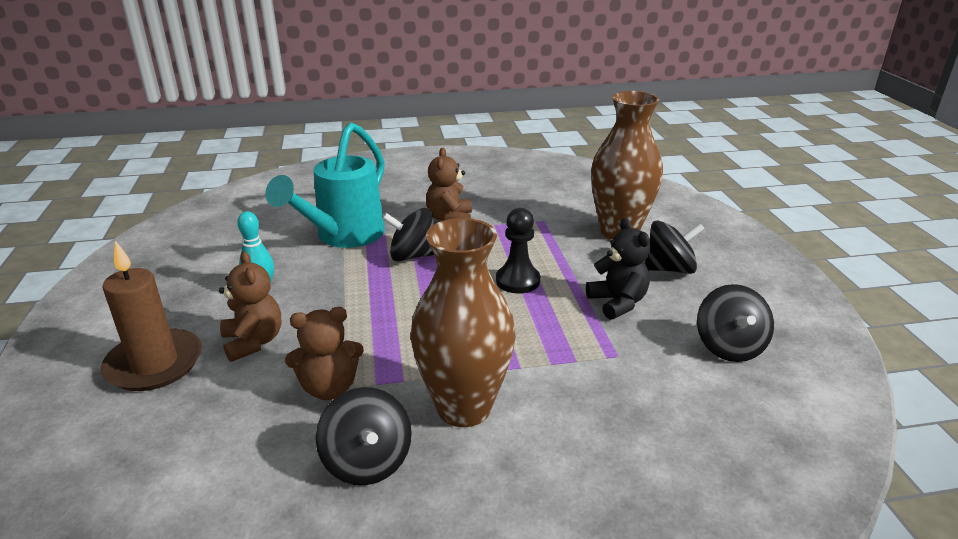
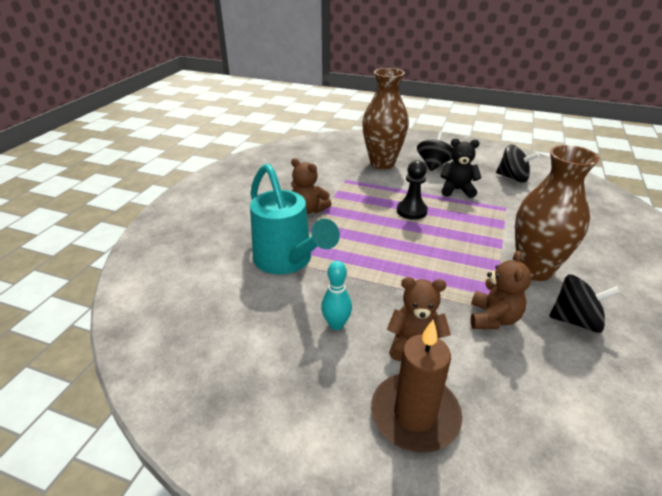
camera: 60 degrees left, 5 degrees up
black spinning top [382,208,434,262] -> none

